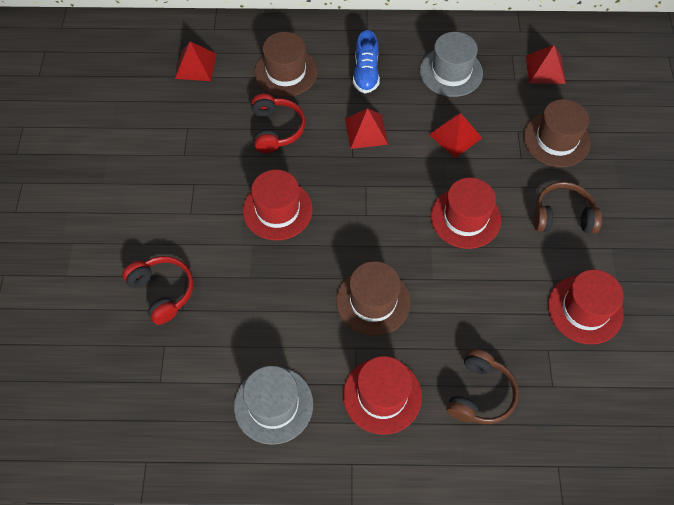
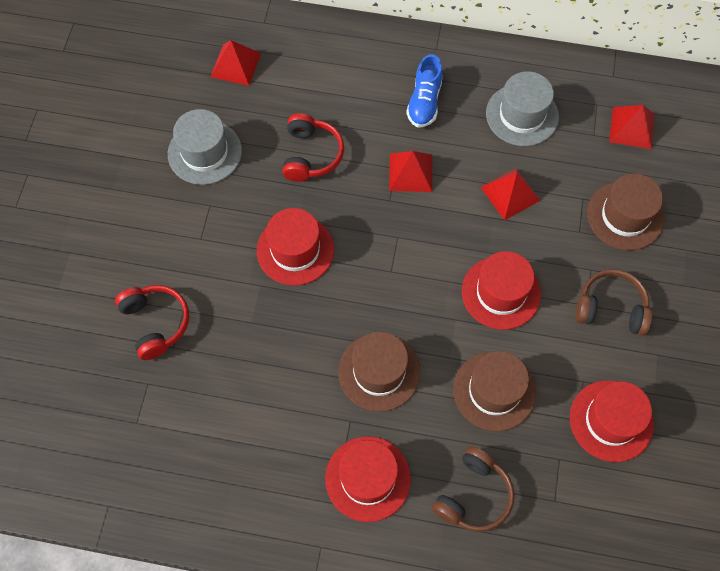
camera: 10 degrees right, 5 degrees up
grey hat [234,366,313,445] -> grey hat moved to [168,109,242,185]
brown hat [255,32,318,97] -> brown hat moved to [453,351,536,431]

